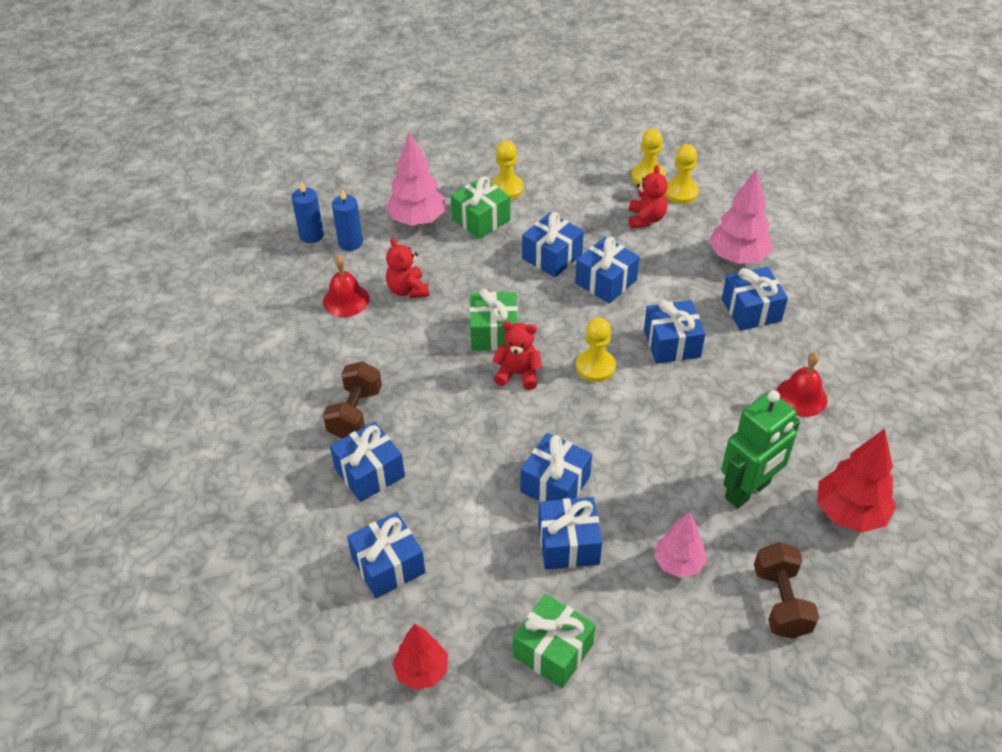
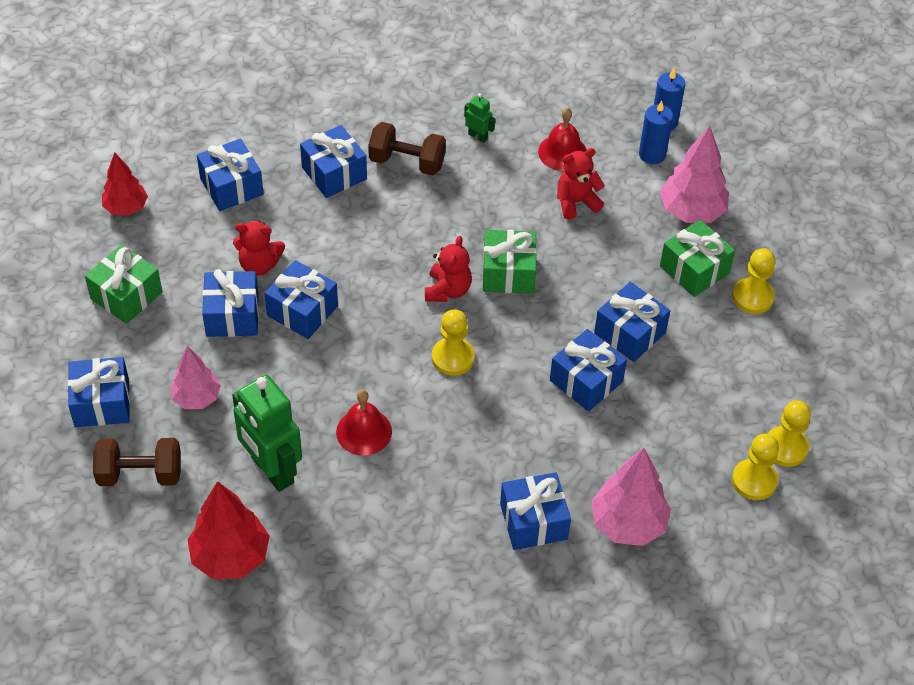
camera: 90 degrees right, 5 degrees up
red teddy bear [629,165,668,228] -> red teddy bear moved to [233,220,285,276]
blue gift [644,300,705,364] -> blue gift moved to [68,357,130,427]
red bell [776,352,828,417] -> red bell moved to [336,390,392,456]
none -> green robot [464,93,495,143]

